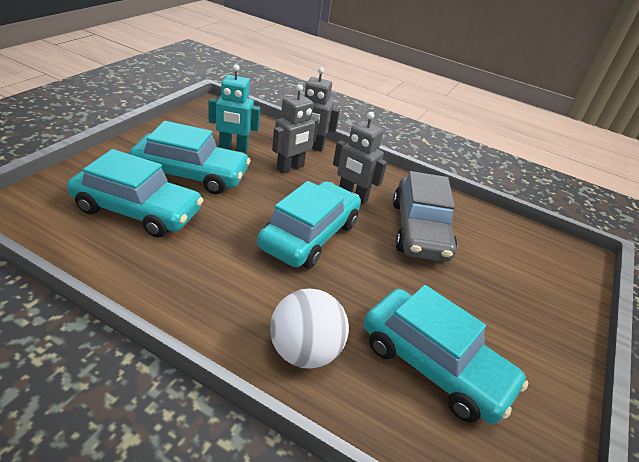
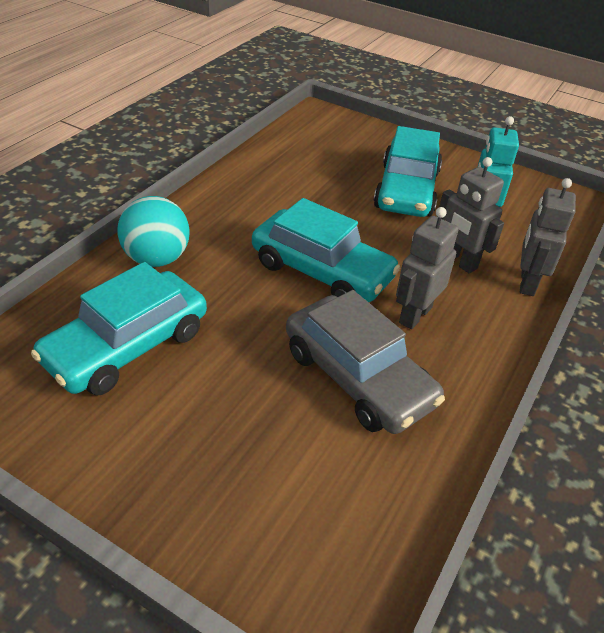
camera: 95 degrees right, 5 degrees up
turquoise car [67,149,203,237] -> none
white ball [270,289,349,369] -> turquoise ball [118,196,189,267]
grey car [393,171,457,262] -> grey car turned 135 degrees counterclockwise [286,290,445,434]

